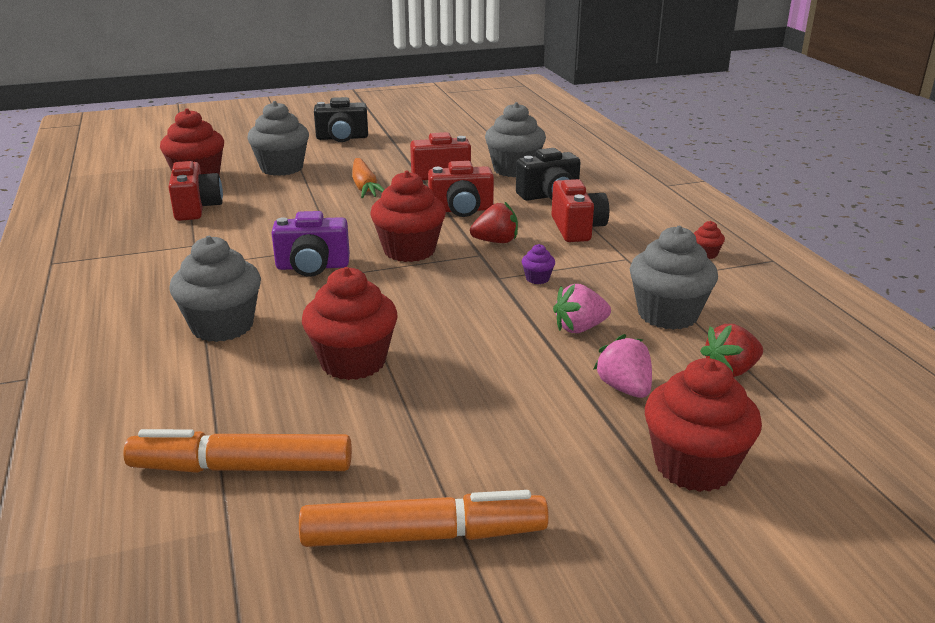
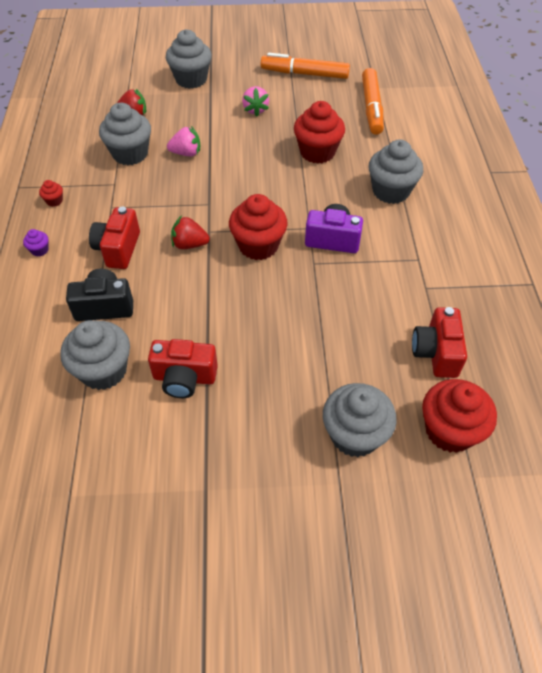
camera: 165 degrees left, 25 degrees up
orange marker [123,429,352,473] -> orange marker turned 75 degrees clockwise [362,68,384,135]
black camera [314,97,368,142] -> none
orange carrot [352,158,385,198] -> none
red camera [428,161,494,217] -> none
purple cupcake [522,244,555,284] -> purple cupcake moved to [23,229,49,256]
pink strawberry [593,334,652,398] -> pink strawberry moved to [242,86,269,116]
red cupcake [645,358,762,492] -> grey cupcake [166,29,212,89]

